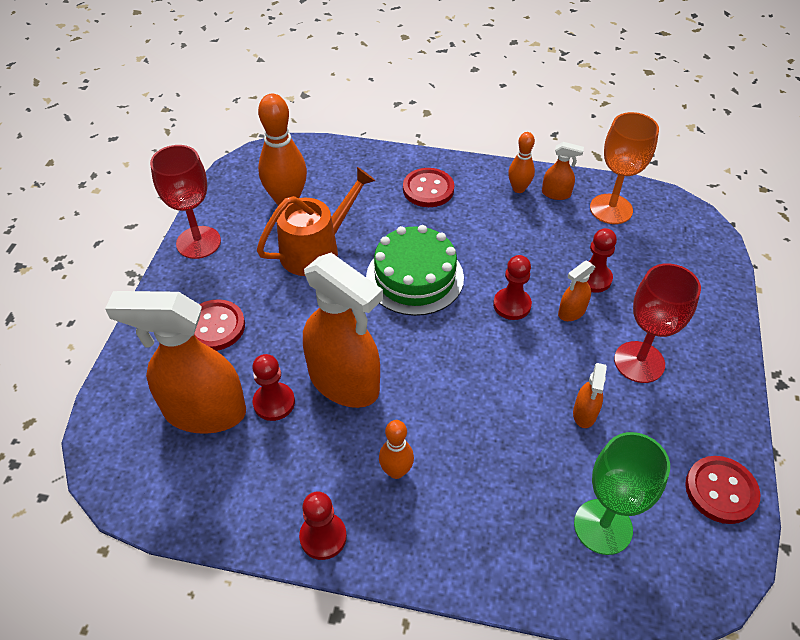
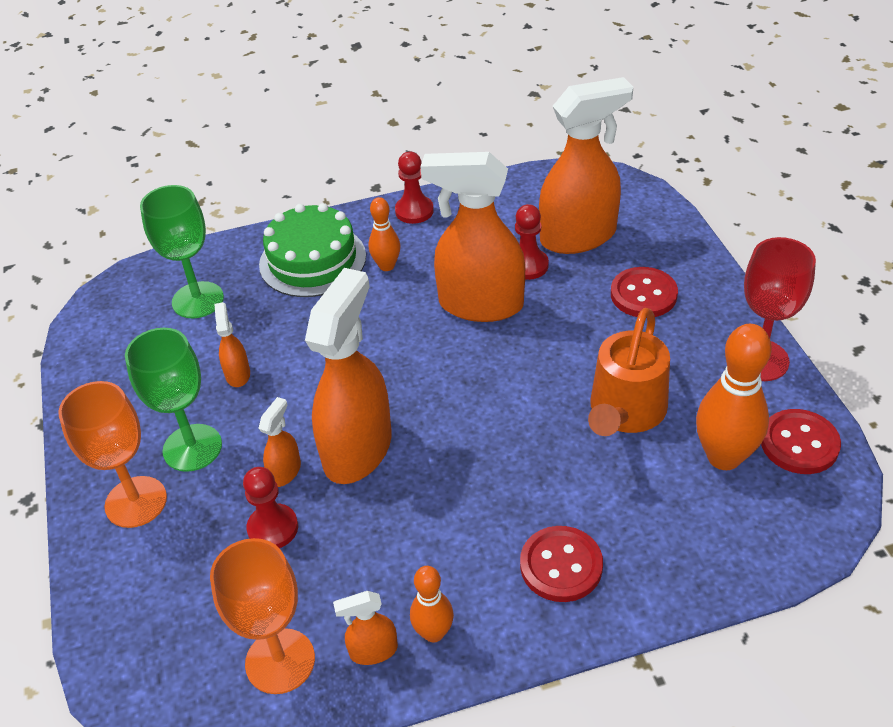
camera: 155 degrees right, 5 degrees down
green cake [366,225,464,316] -> green cake moved to [259,203,366,297]
red pawn [493,255,532,320] -> orange spray bottle [305,268,392,484]
red goblet [614,263,701,383] -> green goblet [125,328,222,472]
red button [685,456,760,524] -> red button moved to [761,409,841,474]
none -> orange goblet [58,381,167,528]

